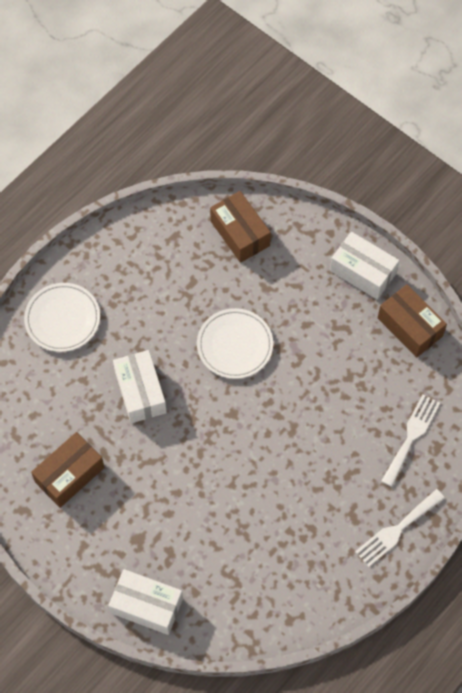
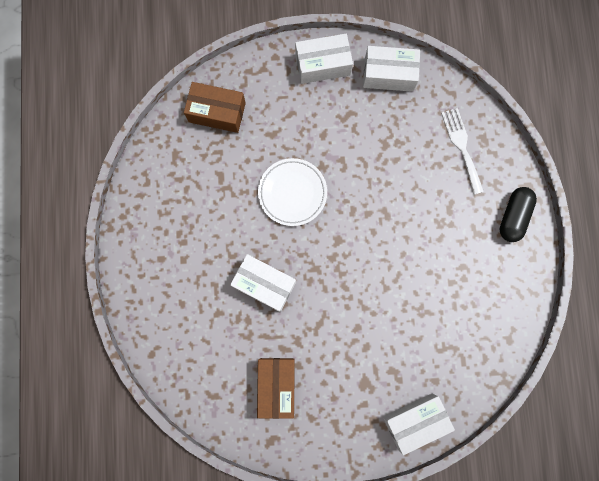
camera: 45 degrees left, 15 degrees up
white plate [24,283,100,352] -> none
white fork [355,489,445,567] -> black capsule [499,187,537,242]
brown box [378,284,447,358] -> white box [363,46,420,92]

